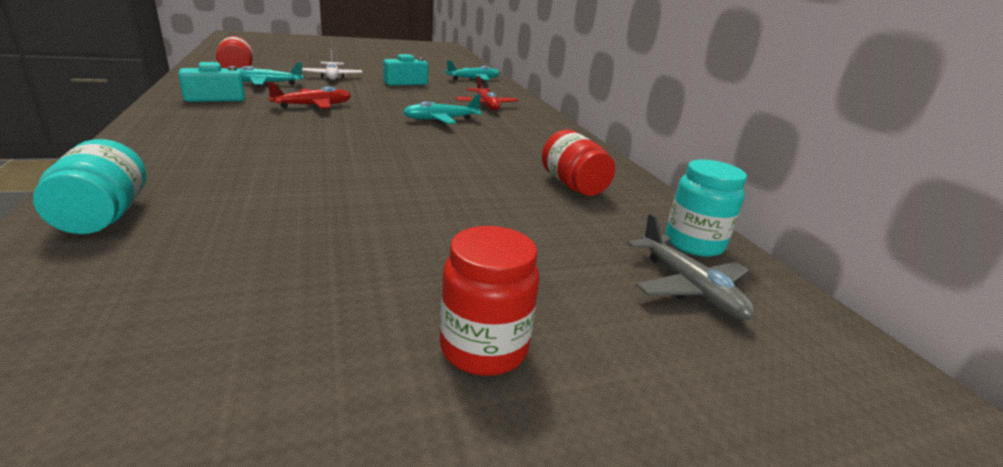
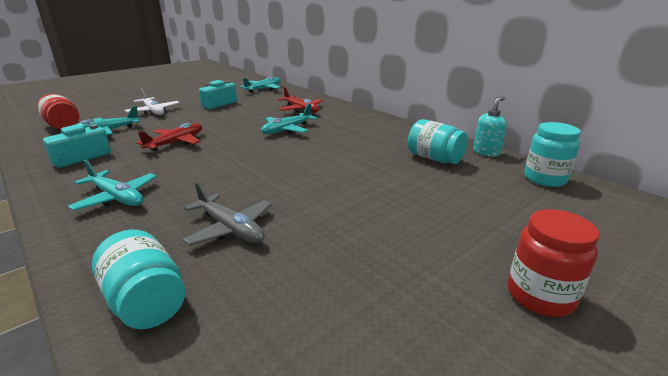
camera: 20 degrees left, 0 degrees up
red jar [542,130,615,196] -> turquoise jar [408,119,468,164]
grey plane [627,213,755,320] -> grey plane moved to [183,182,272,246]
none -> turquoise plane [68,160,157,211]
none -> turquoise soap dispenser [473,97,507,157]

